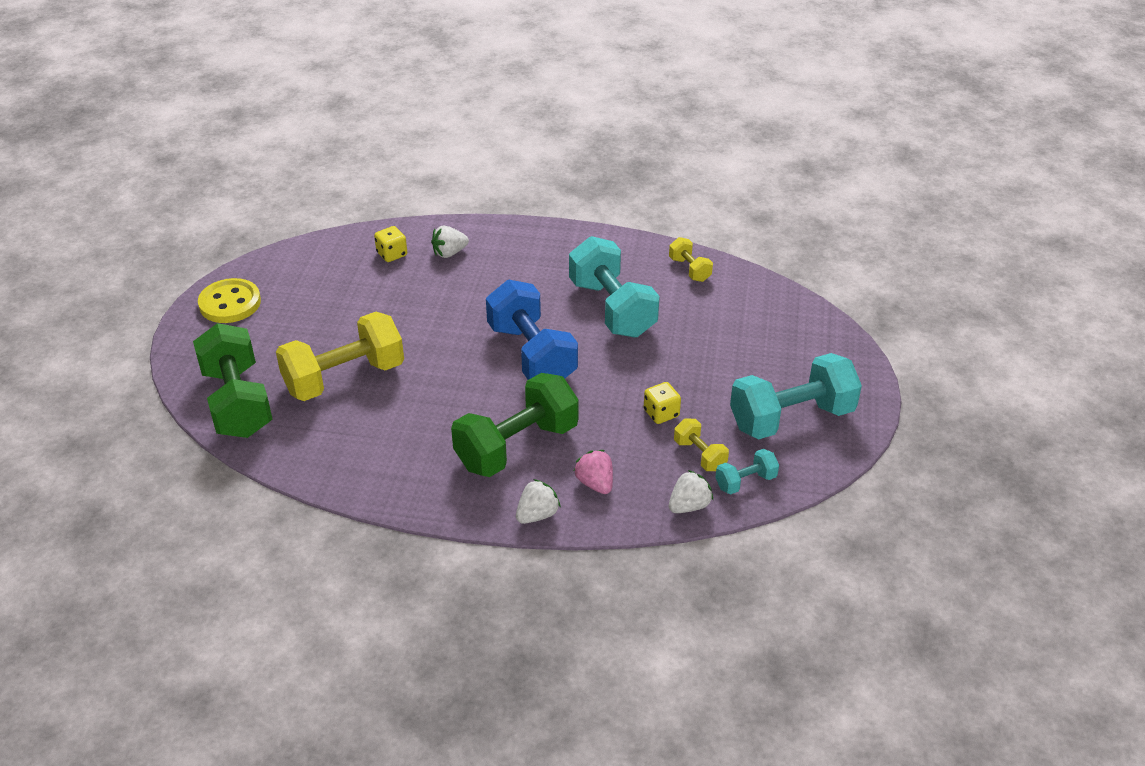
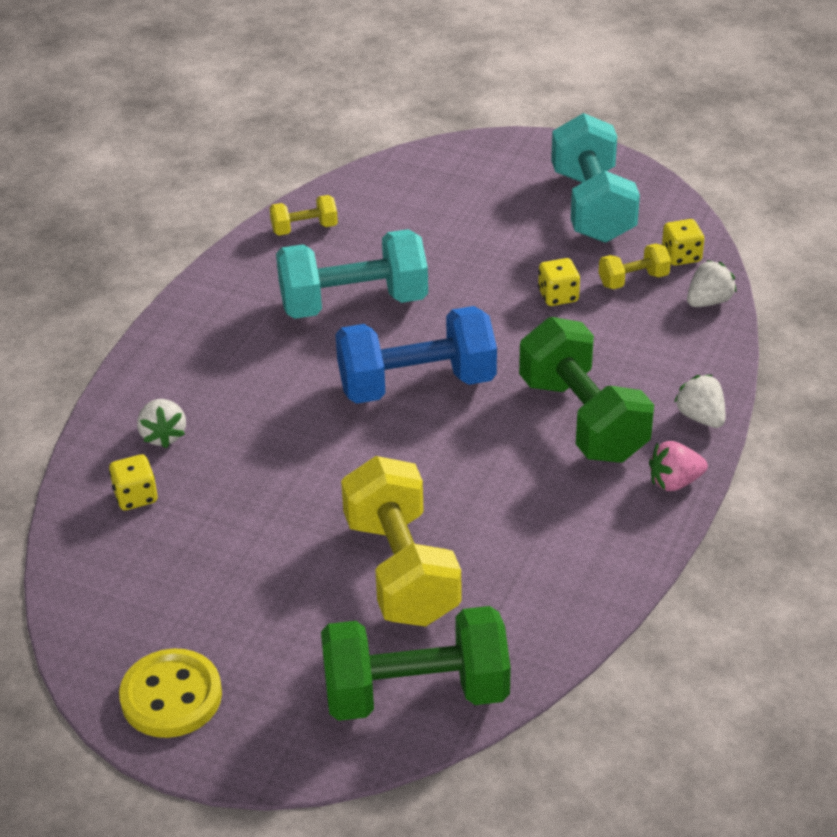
camera: 75 degrees left, 0 degrees up
pink strawberry [574,450,613,494] -> pink strawberry moved to [649,441,708,491]
white strawberry [669,470,713,513] -> white strawberry turned 75 degrees clockwise [687,260,737,307]
turquoise dumbbell [715,449,779,494] -> yellow dice [662,219,704,266]

